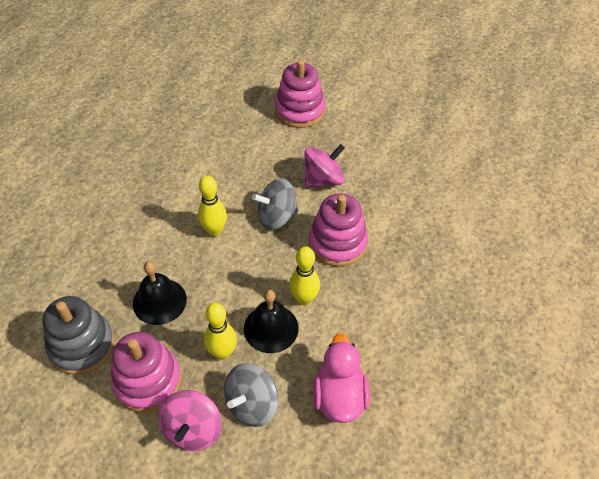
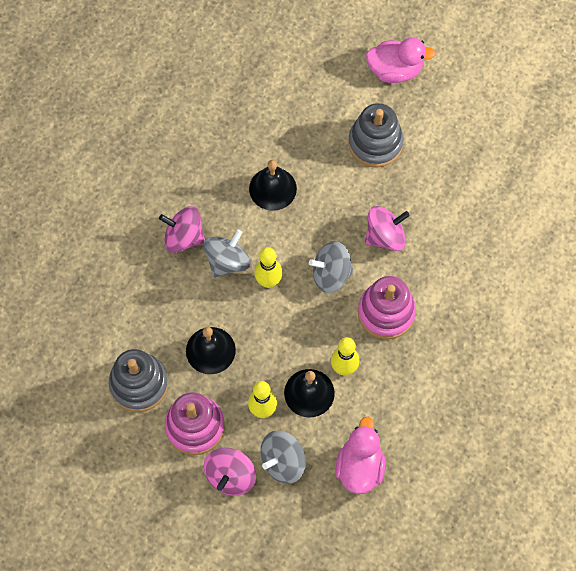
camera: 10 degrees right, 15 degrees up
pink stacking toy [275,60,325,128] -> grey stacking toy [348,103,404,168]
none -> pink spinning top [159,206,205,253]
none -> grey spinning top [204,230,251,278]
none -> black bell [249,160,297,211]
none -> pink duck [366,37,436,83]

